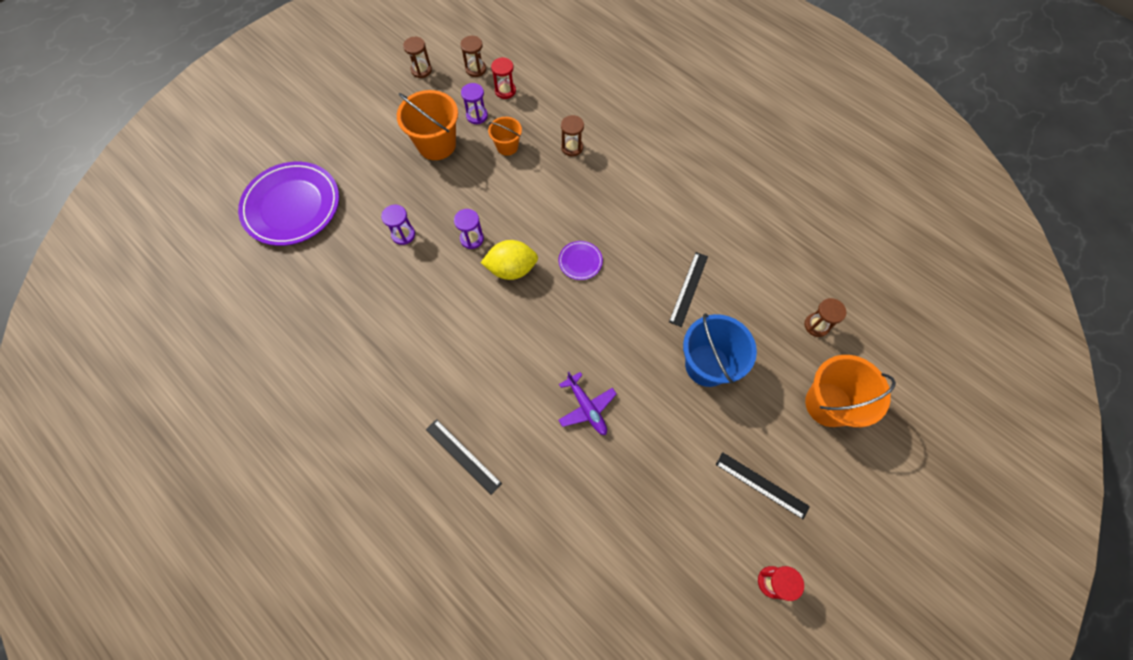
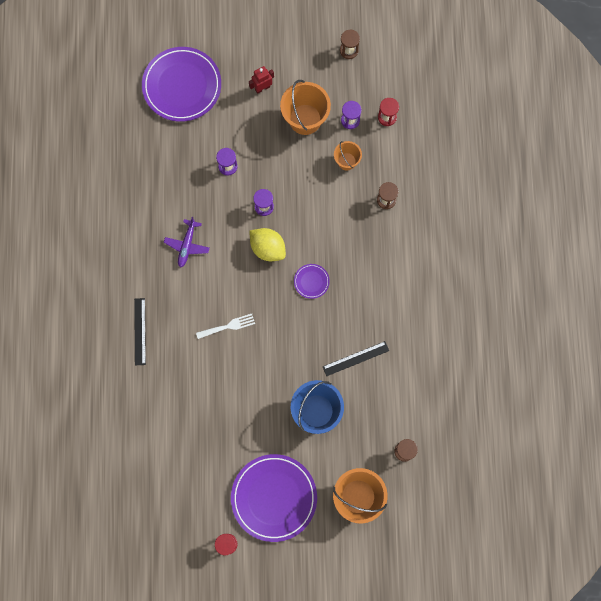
camera: 45 degrees right, 10 degrees up
brown hourglass [460,36,486,77] -> none
purple plane [558,372,617,435] -> purple plane moved to [164,217,209,268]
black ruler [716,452,810,519] -> purple plate [231,454,317,542]
none -> white fork [196,314,255,339]
none -> red robot [249,66,274,94]

